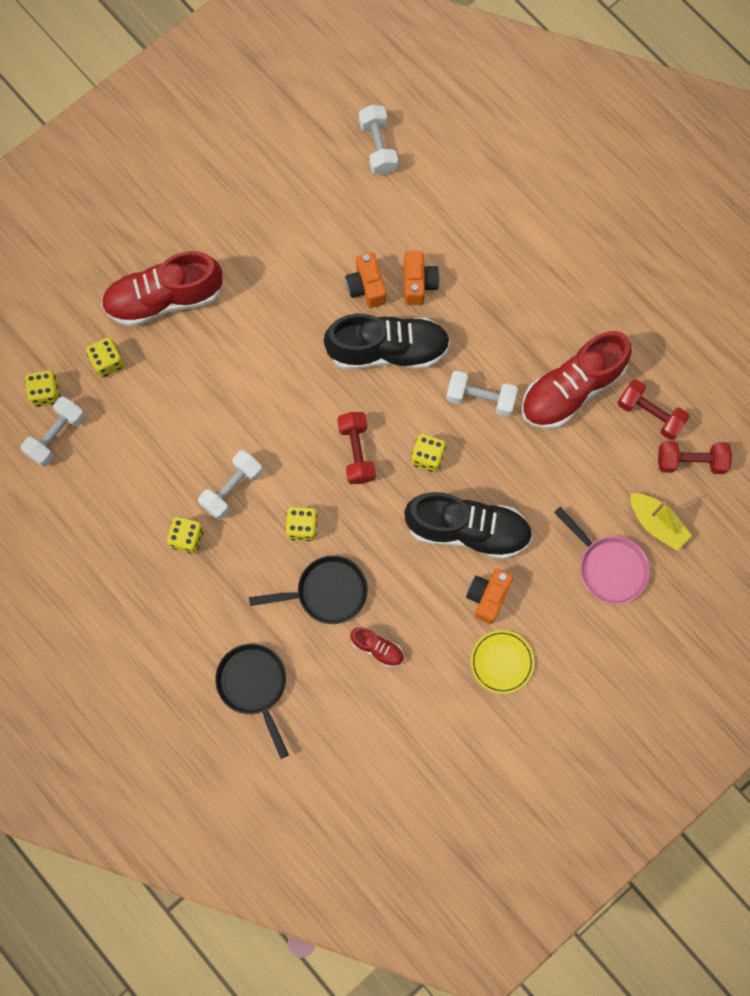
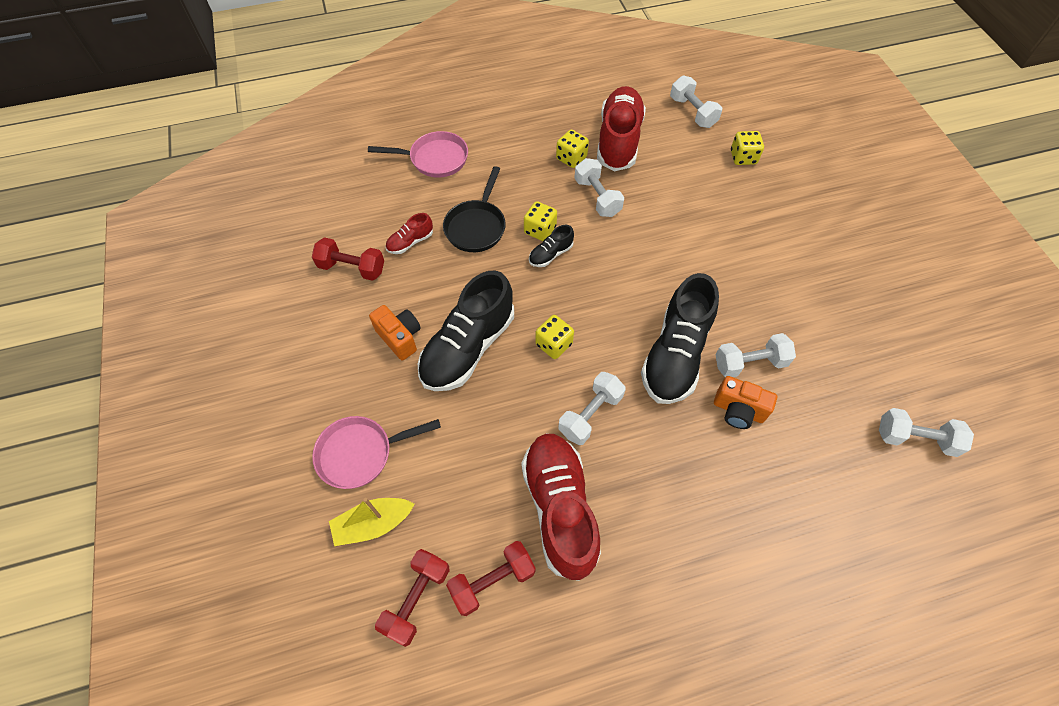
camera: 115 degrees right, 15 degrees down
yellow dice [25,371,60,407] -> none
red shoe [101,251,223,327] -> red shoe moved to [597,86,646,171]
black pan [215,644,289,759] -> pink pan [368,131,468,178]
red dumbbell [337,412,376,484] -> red dumbbell moved to [312,237,384,281]
orange camera [345,252,386,308] -> white dumbbell [716,333,796,377]
yellow plate [471,630,534,694] -> none
none -> black shoe [529,225,574,267]

